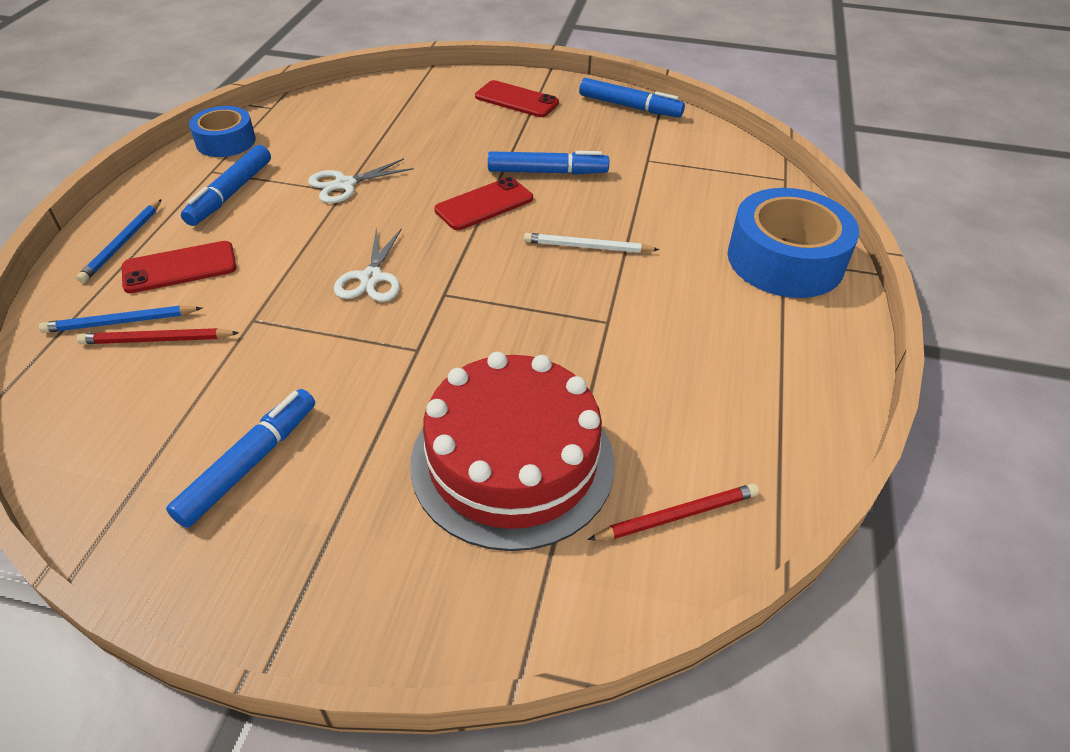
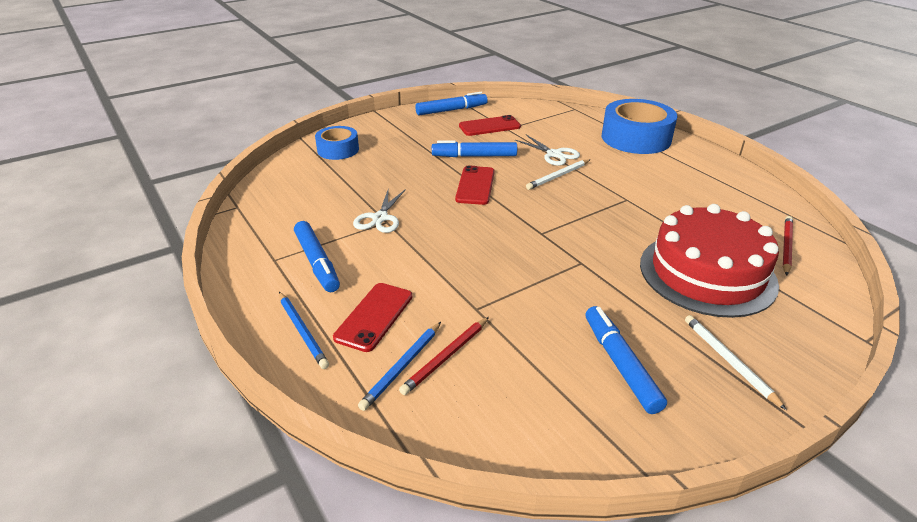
camera: 45 degrees left, 10 degrees down
blue tape [189,106,256,157] -> blue tape moved to [315,126,359,160]
white scissors [334,228,402,302] -> white scissors moved to [515,135,580,166]
red phone [475,80,559,117] -> red phone moved to [459,115,521,136]
blue marker [488,151,609,175] -> blue marker turned 135 degrees counterclockwise [432,140,517,157]
none -> white pencil [685,315,787,410]

